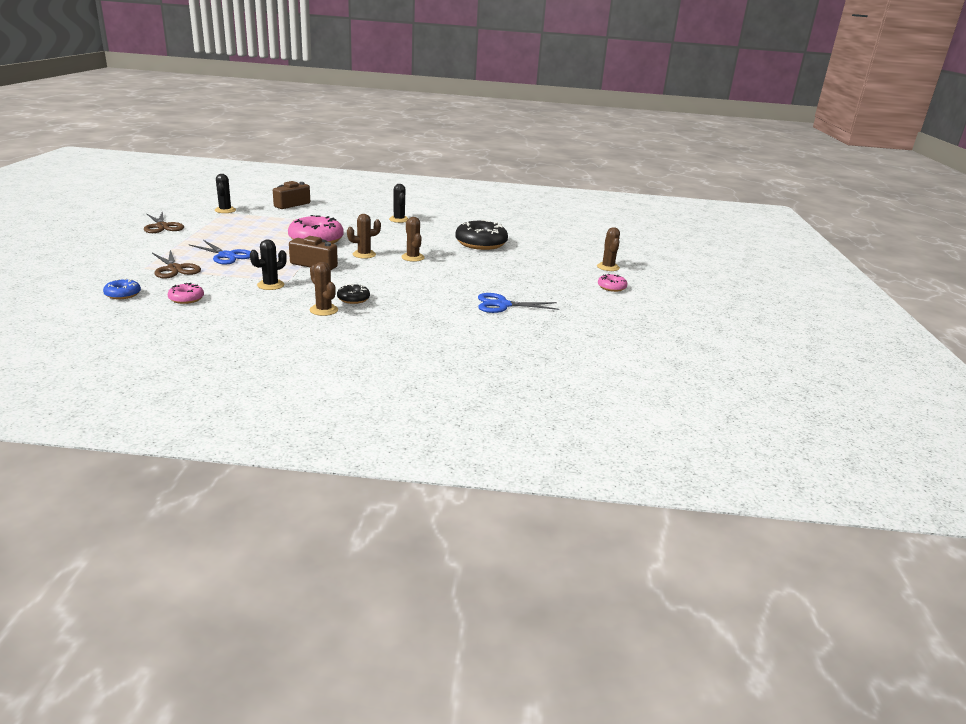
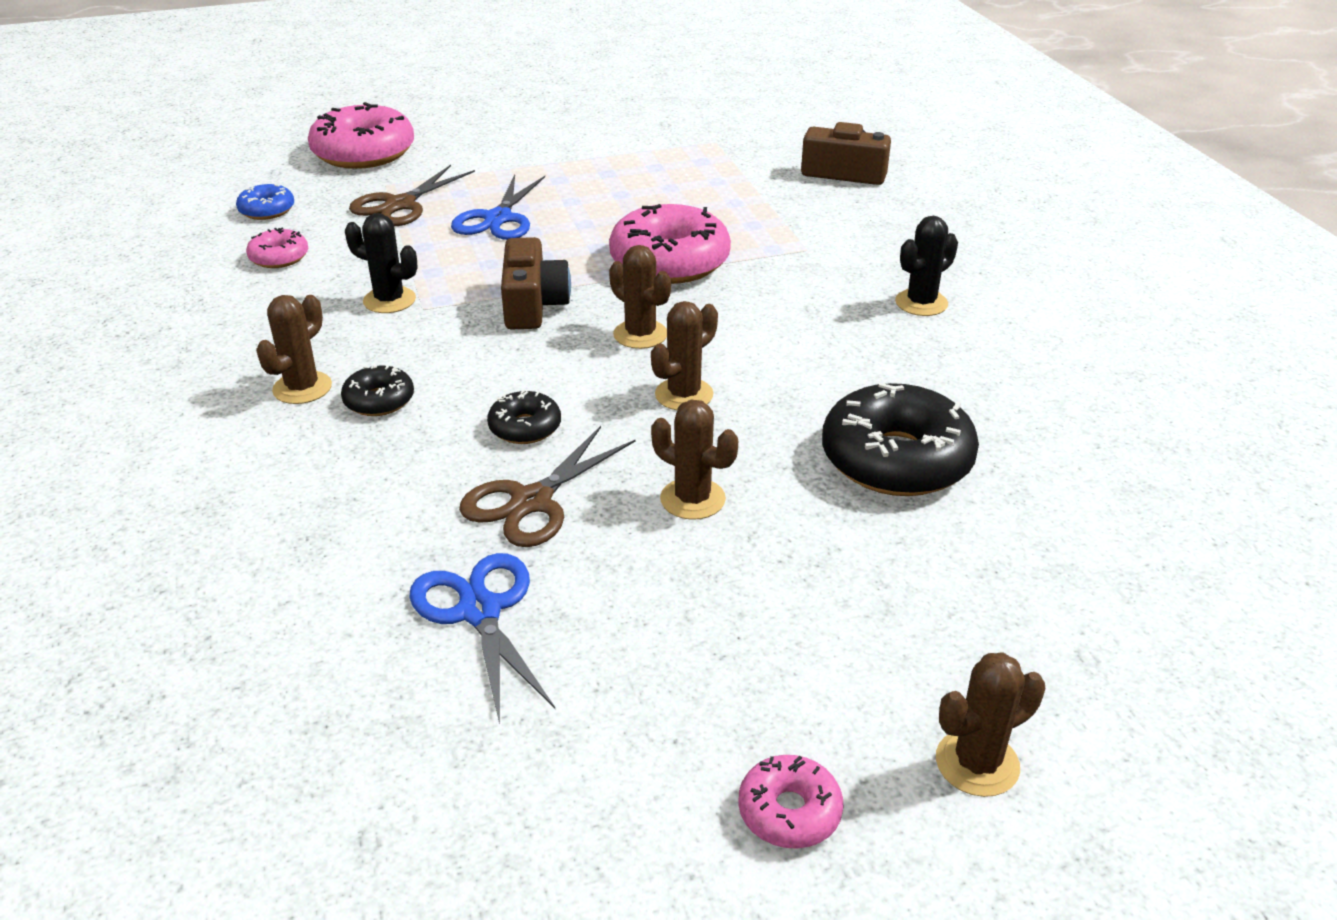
camera: 70 degrees right, 10 degrees up
brown scissors [144,211,184,233] -> brown scissors moved to [459,426,636,547]
black cactus [215,174,236,213] -> none
none -> pink donut [308,102,414,169]
none -> black donut [487,389,561,444]
none -> brown cactus [651,400,738,520]

